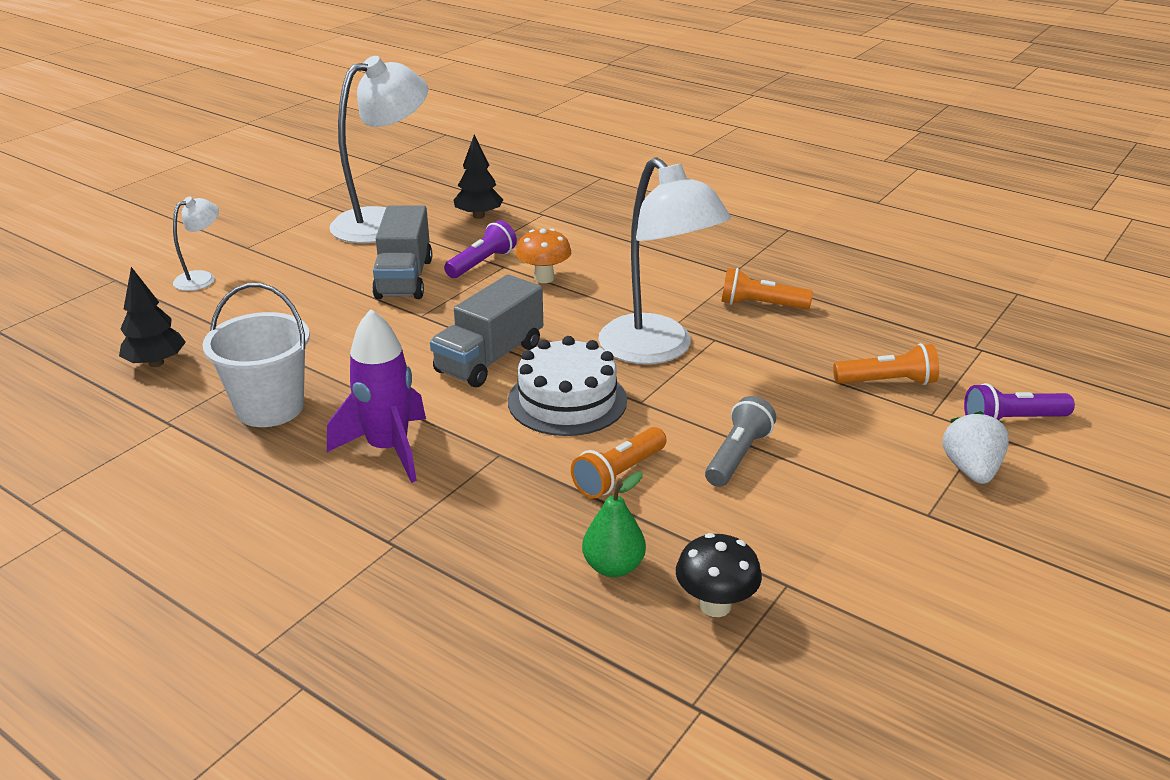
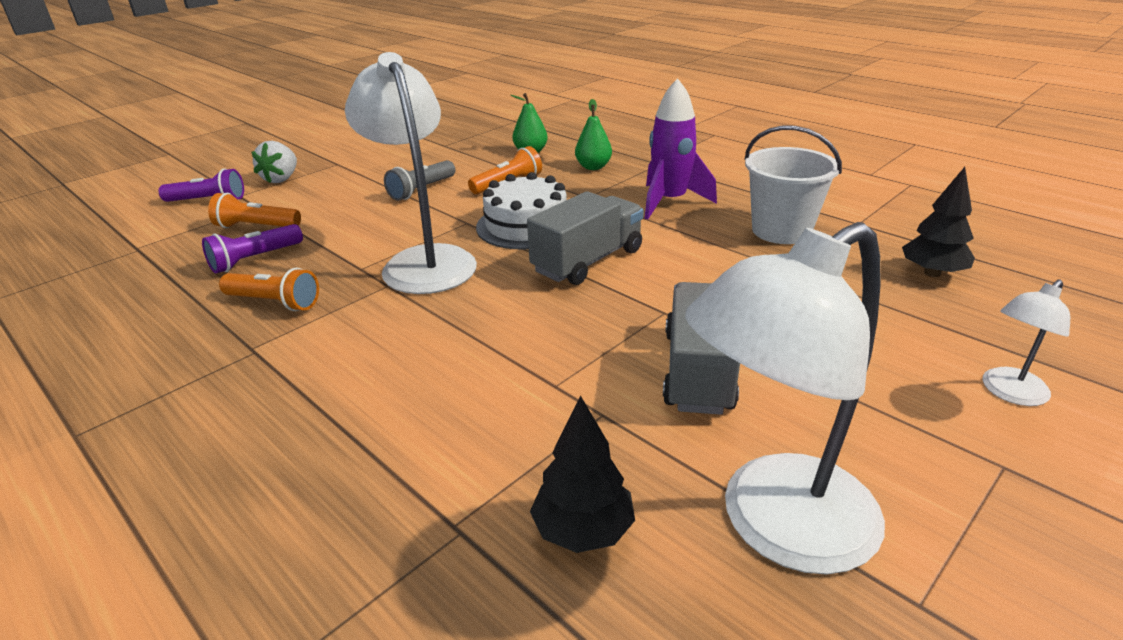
camera: 170 degrees left, 0 degrees up
purple flashlight [444,220,517,278] -> purple flashlight moved to [202,224,303,273]
orange mushroom [516,229,571,283] -> none
black mushroom [676,533,762,617] -> none
none -> green pear [575,99,612,170]

